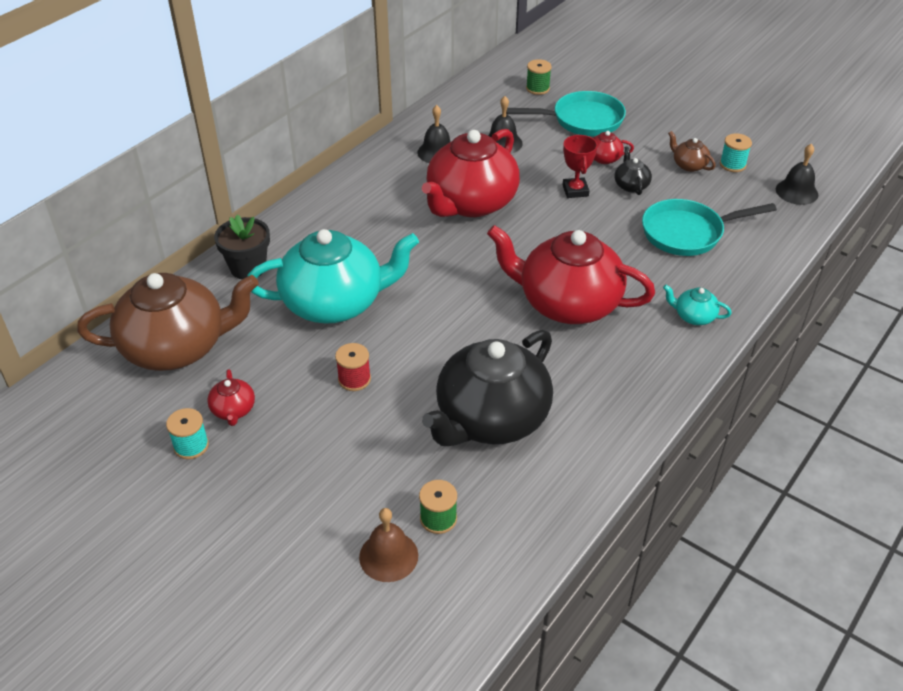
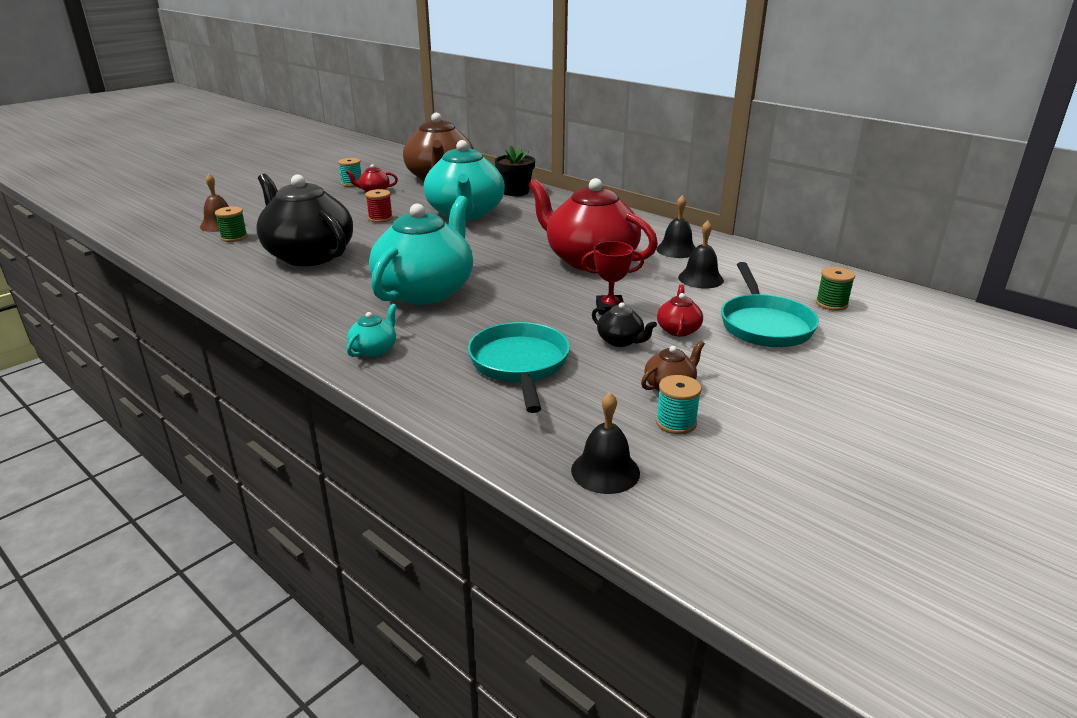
camera: 95 degrees right, 15 degrees down
red teapot [487,225,655,324] -> turquoise teapot [369,196,473,305]
black teapot [614,146,652,195] -> black teapot turned 45 degrees clockwise [592,302,657,347]

